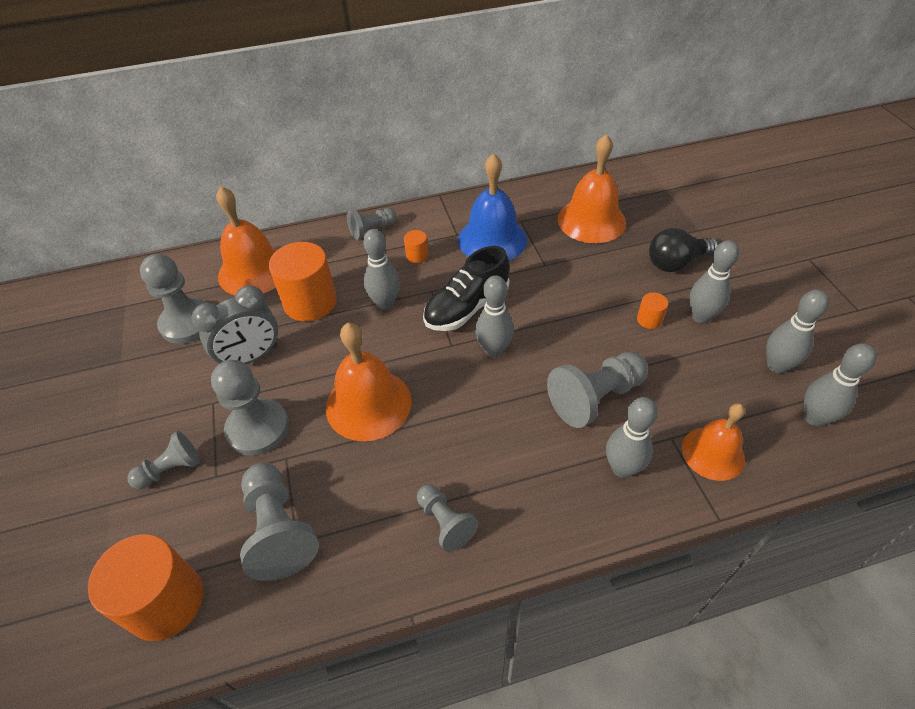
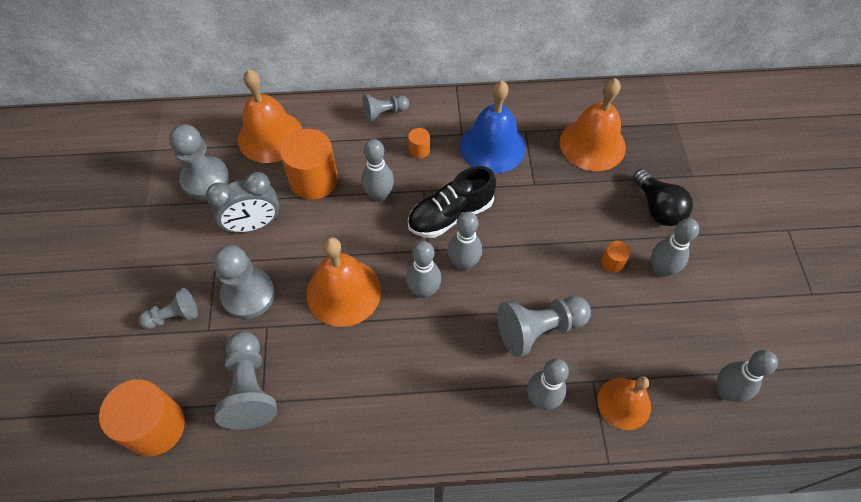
camera: 10 degrees right, 10 degrees up
grey pawn [417,484,478,552] -> none
black light bulb [649,228,719,272] -> black light bulb turned 105 degrees counterclockwise [633,169,693,226]
grey bowling pin [766,290,829,373] -> grey bowling pin moved to [406,241,441,298]

